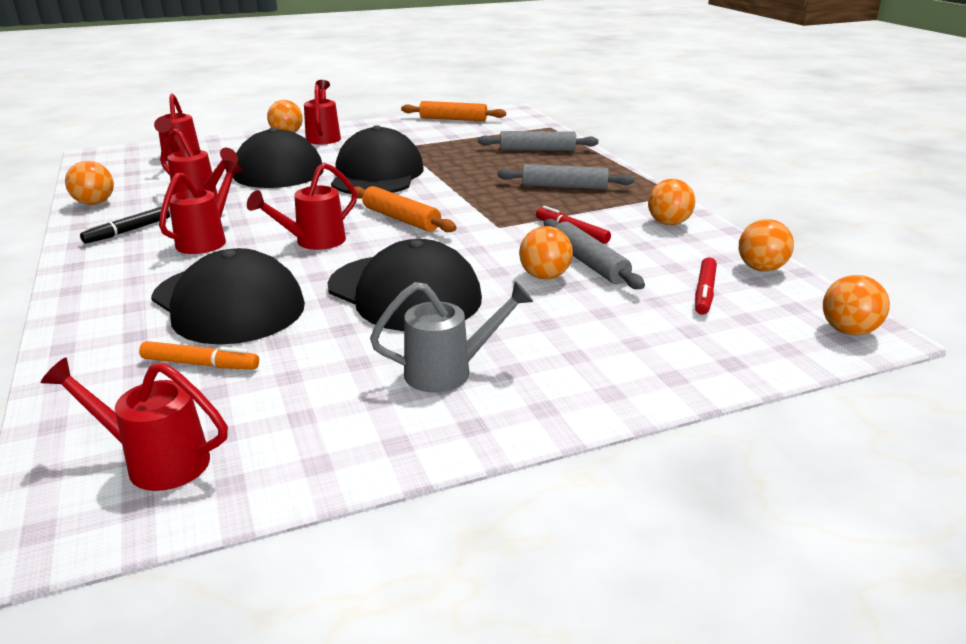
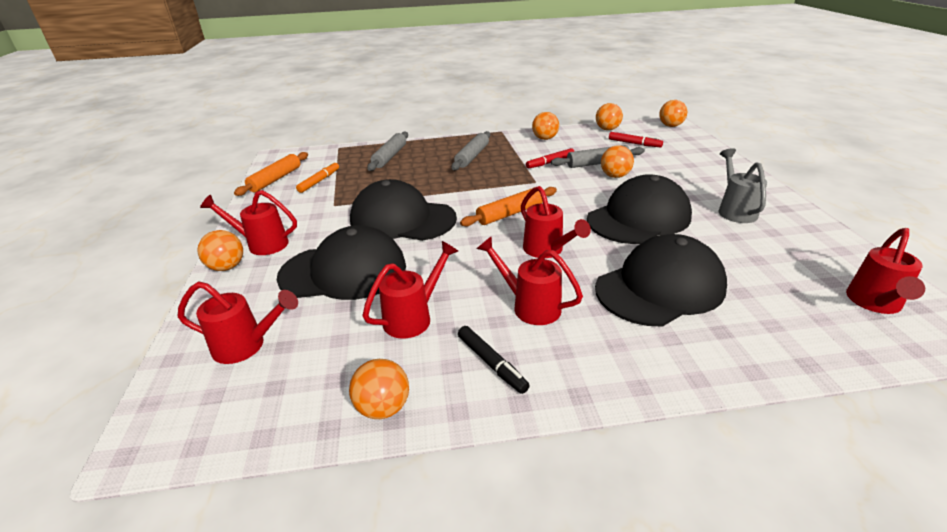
camera: 75 degrees left, 5 degrees up
orange marker [139,341,259,369] -> orange marker moved to [296,162,339,193]

